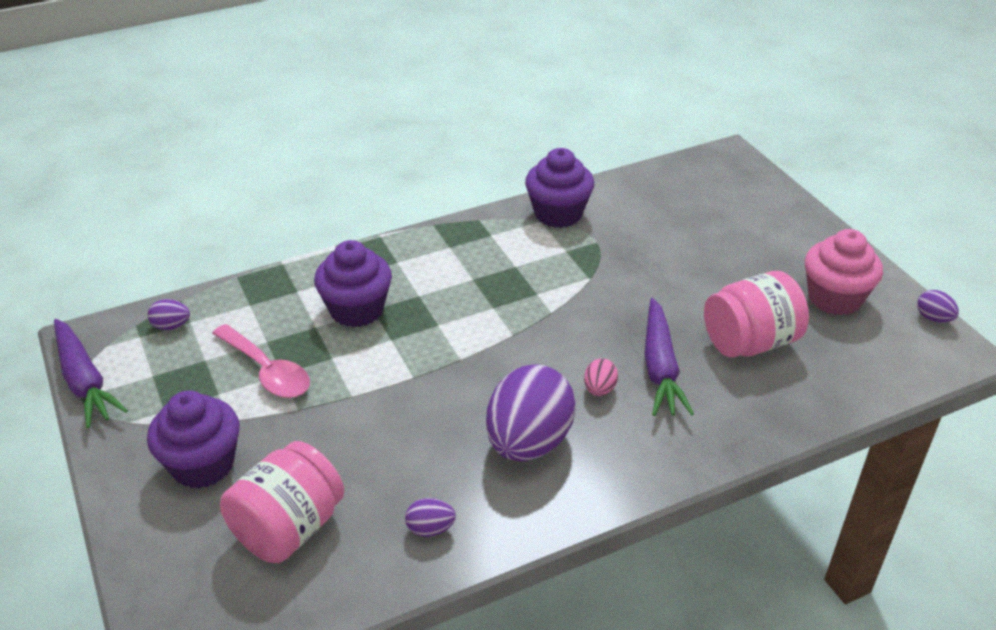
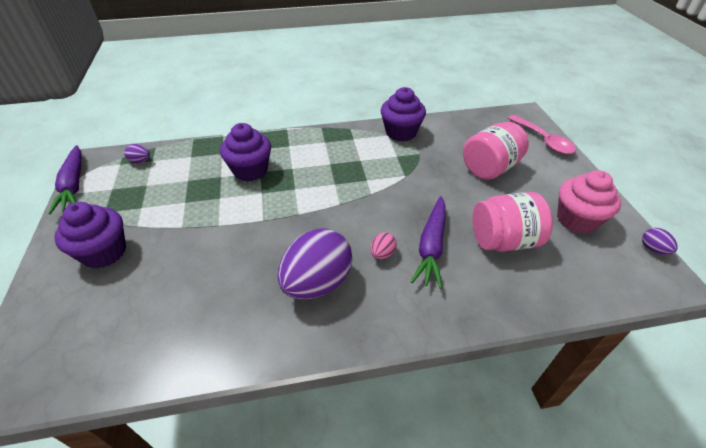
camera: 15 degrees right, 5 degrees up
pink spoon [212,324,310,398] -> pink spoon moved to [508,115,576,154]
pink jar [220,441,344,563] -> pink jar moved to [463,122,529,180]
purple egg [405,498,456,537] -> none

